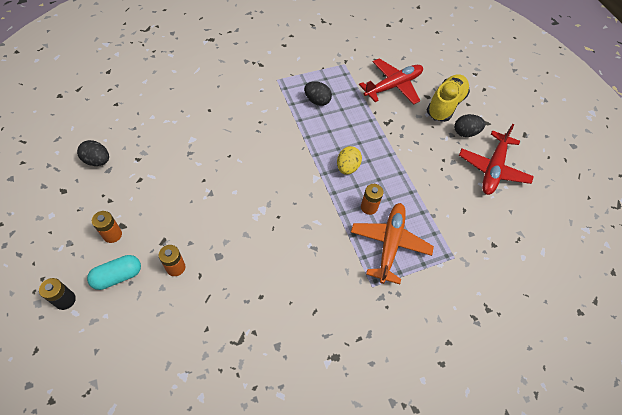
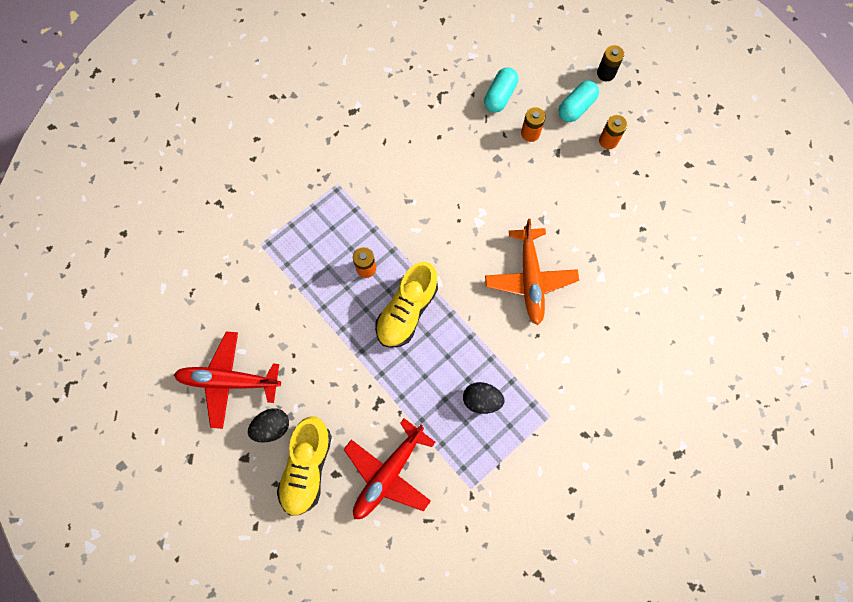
camera: 165 degrees right, 15 degrees up
black egg [77,140,109,166] -> none
yellow egg [337,146,362,175] -> yellow shoe [375,262,438,348]
orange plane [351,203,434,284] -> orange plane moved to [485,219,579,325]
red plane [459,124,534,195] -> red plane turned 90 degrees counterclockwise [174,331,281,429]
none -> turquoise capsule [484,67,518,113]

